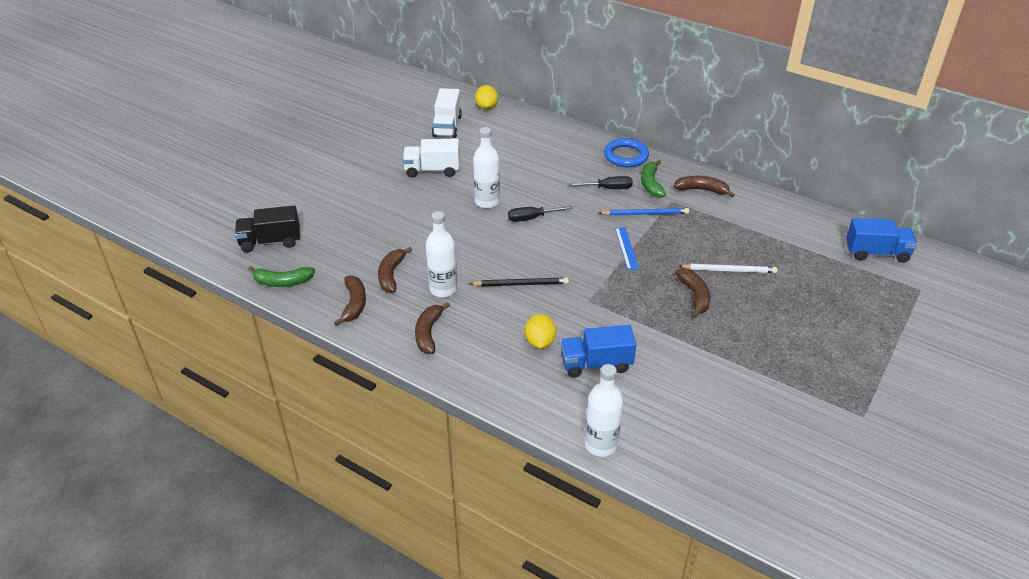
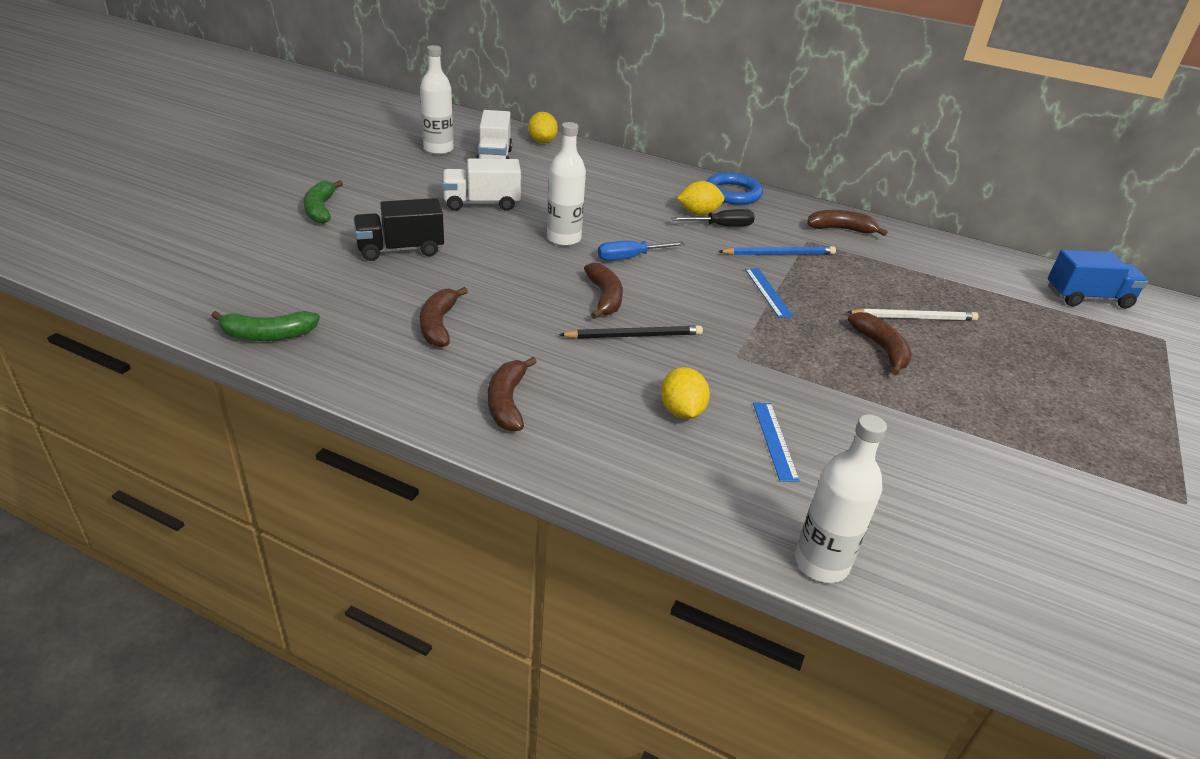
camera: 10 degrees left, 5 degrees down
black truck [235,205,300,252] -> black truck moved to [353,198,444,261]
brown banana [334,276,366,326] -> brown banana moved to [584,263,623,319]
white bottle [426,211,457,297] -> white bottle moved to [420,45,454,155]
black screwdriver [508,206,573,222] -> blue screwdriver [598,241,685,261]
blue truck [561,325,636,378] -> blue ruler [753,403,800,481]
green banana [641,160,666,198] -> green banana moved to [304,180,343,224]
none -> yellow lemon [677,181,725,216]

